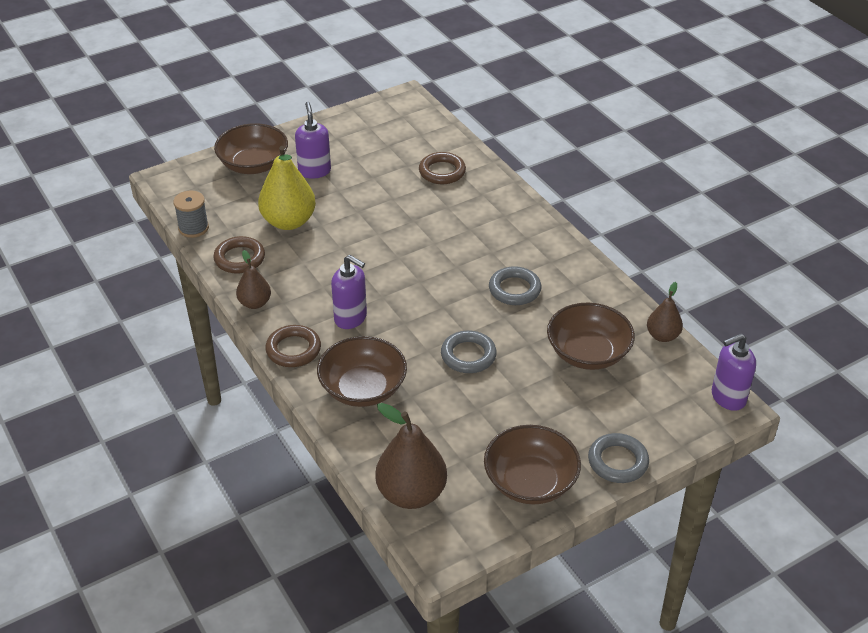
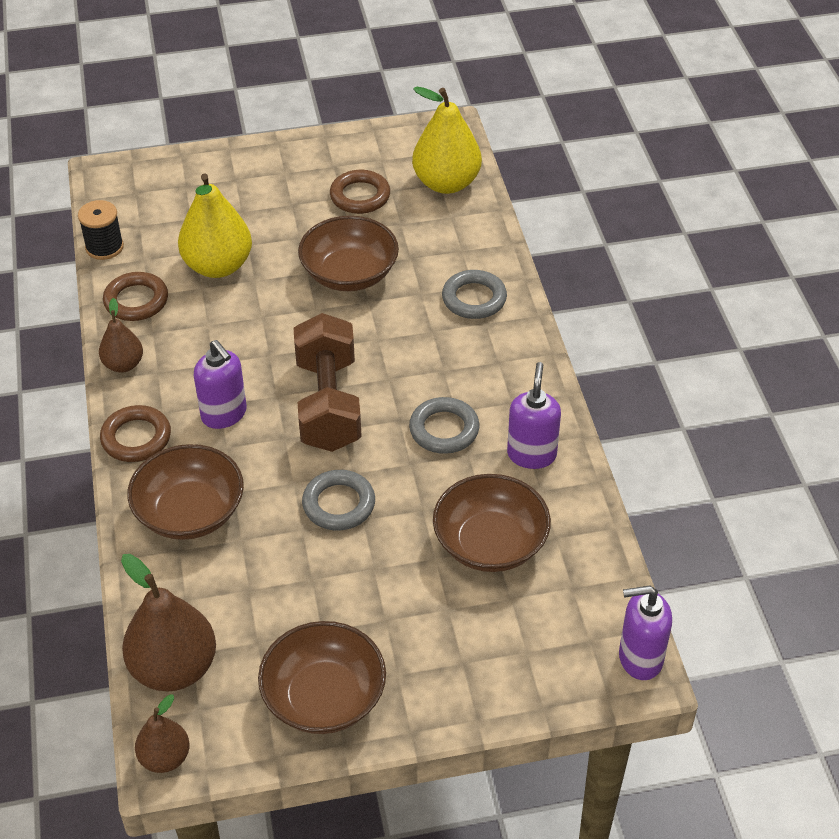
camera: 20 degrees right, 5 degrees up
grey spool [173,190,209,238] -> black spool [78,200,124,260]
brown bowl [214,123,288,174] -> brown bowl moved to [298,216,399,291]
purple soap dispenser [295,102,331,179] -> purple soap dispenser moved to [507,362,561,469]
brown ring [419,152,466,184] -> brown ring moved to [330,170,390,214]
grey ring [588,433,649,483] -> grey ring moved to [442,270,507,319]
brown pear [647,282,683,342] -> brown pear moved to [135,695,190,773]
none -> brown dumbbell [294,313,362,452]
none -> yellow pear [412,86,482,194]

